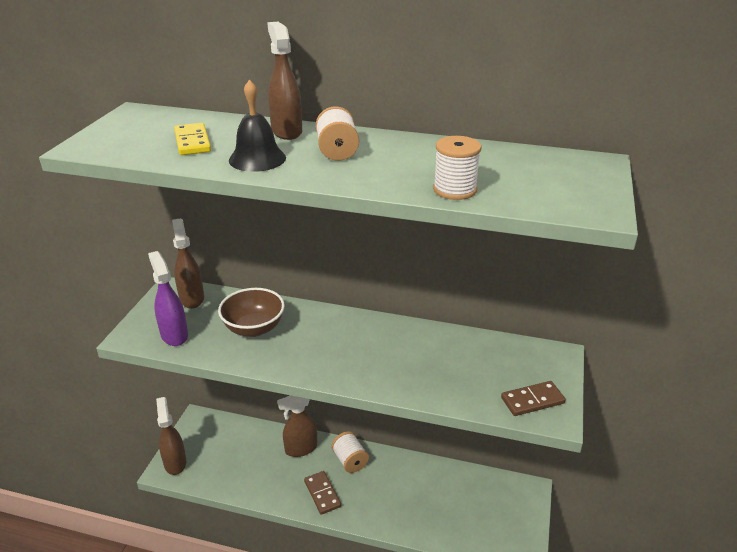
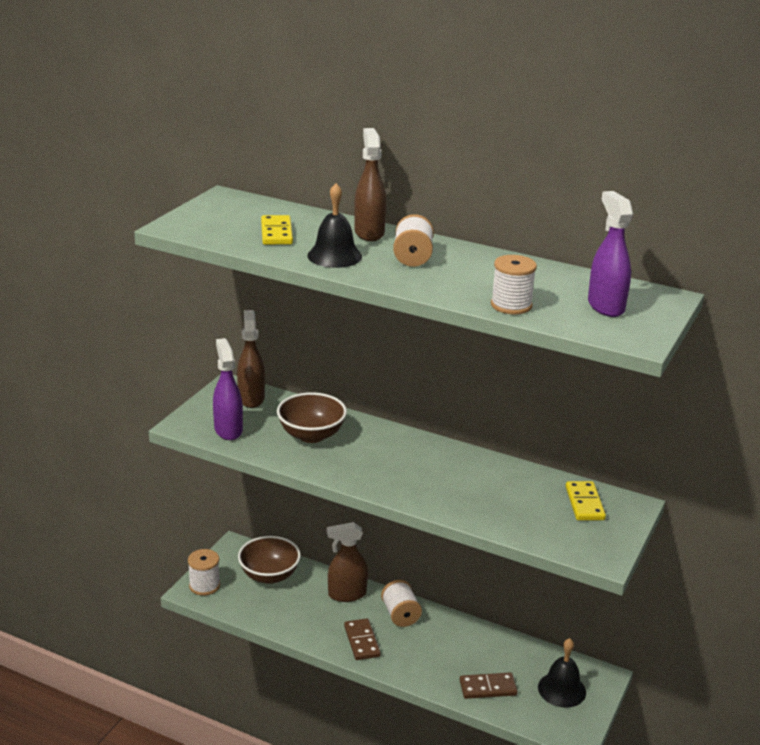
camera: 10 degrees right, 5 degrees down
brown spray bottle [156,397,186,475] -> white spool [188,549,220,596]
brown domino [501,381,566,416] -> brown domino moved to [460,673,518,699]
none -> brown bowl [238,536,301,584]
none -> black bell [538,638,586,708]
none -> yellow domino [566,481,606,520]
none -> purple spray bottle [588,191,633,317]

